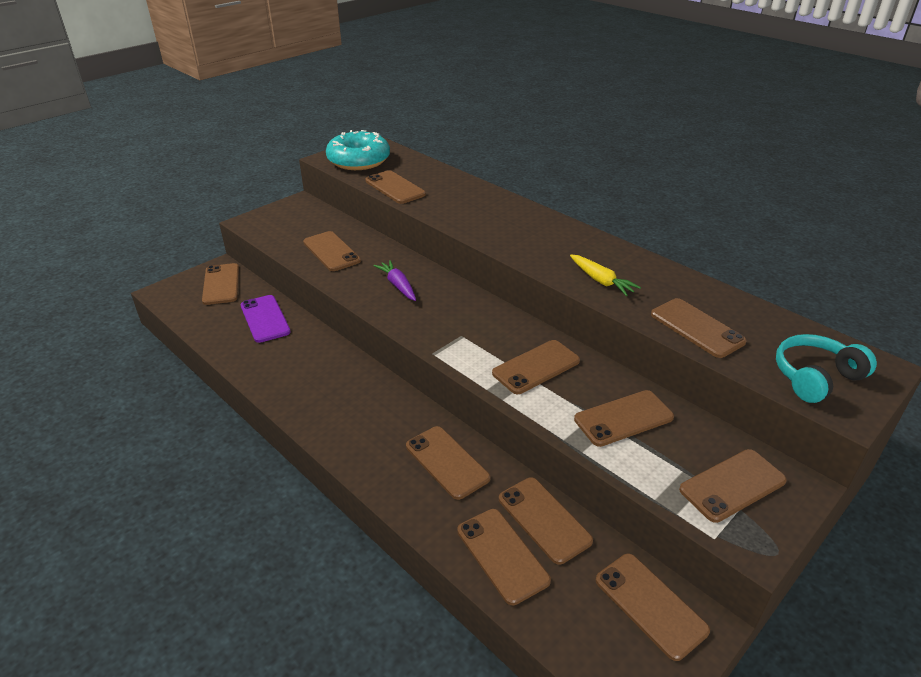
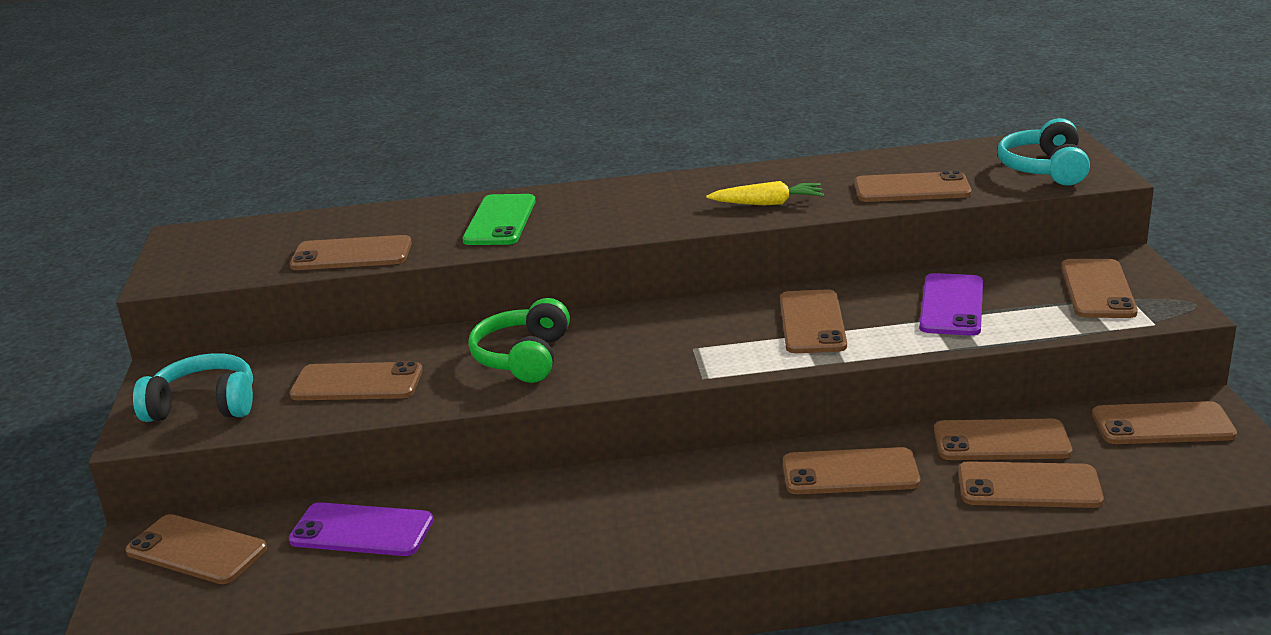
camera: 50 degrees left, 10 degrees down
turquoise donut [326,130,390,170] -> none
purple carrot [373,260,416,301] -> green headphones [468,298,570,383]
brown phone [574,390,674,447] -> purple phone [919,273,983,336]
none -> turquoise headphones [133,353,253,422]
none -> green phone [463,194,536,245]

